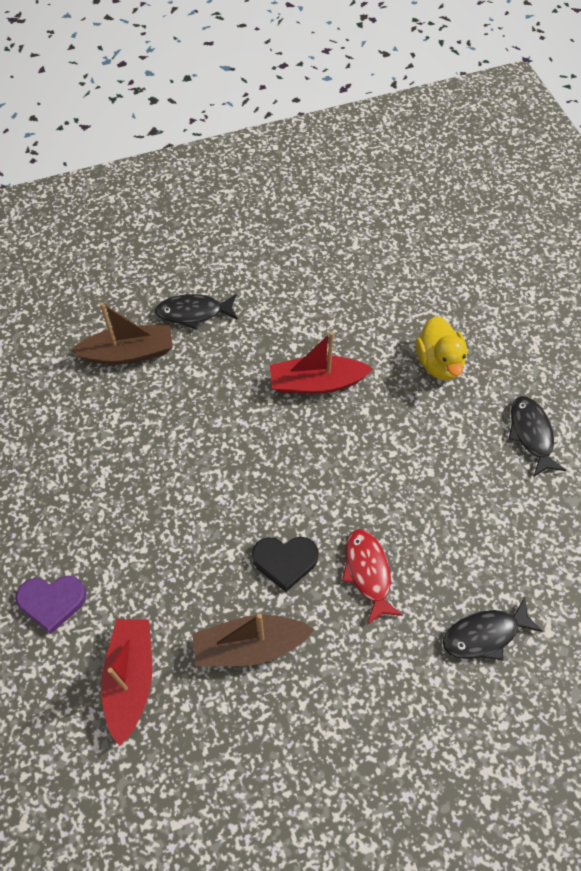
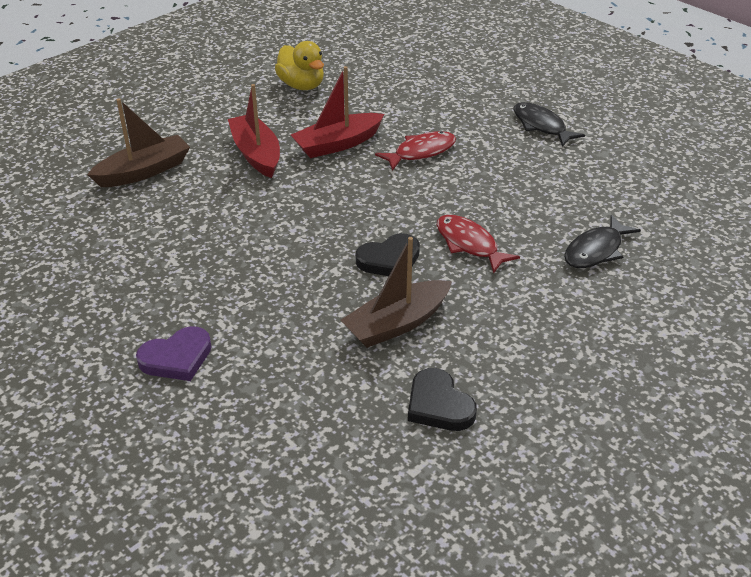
camera: 25 degrees left, 20 degrees down
red boat [101,619,152,746] -> red boat moved to [228,84,280,178]
black fish [155,294,238,330] -> none
yellow duck [416,316,467,380] -> yellow duck moved to [275,41,324,90]
none -> red fish [375,131,456,171]
none -> black heart [408,368,477,431]

